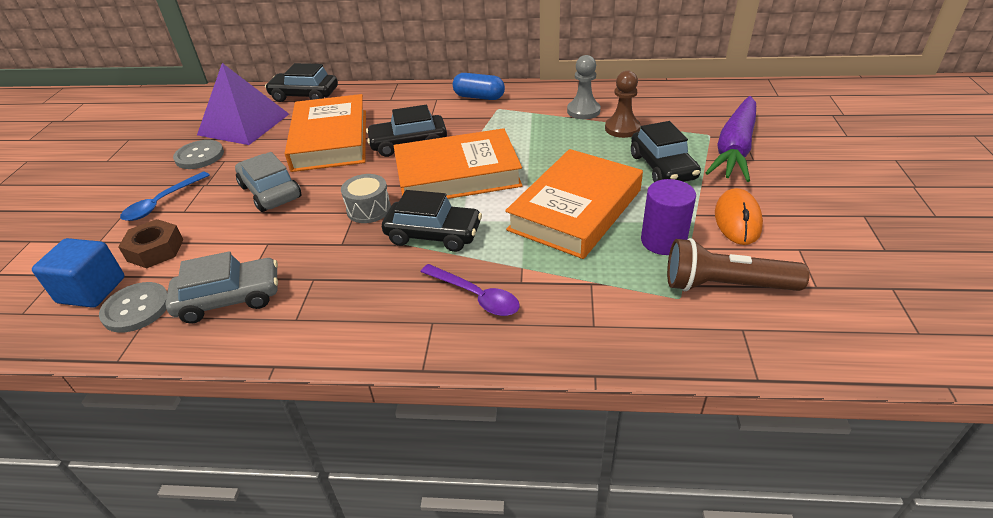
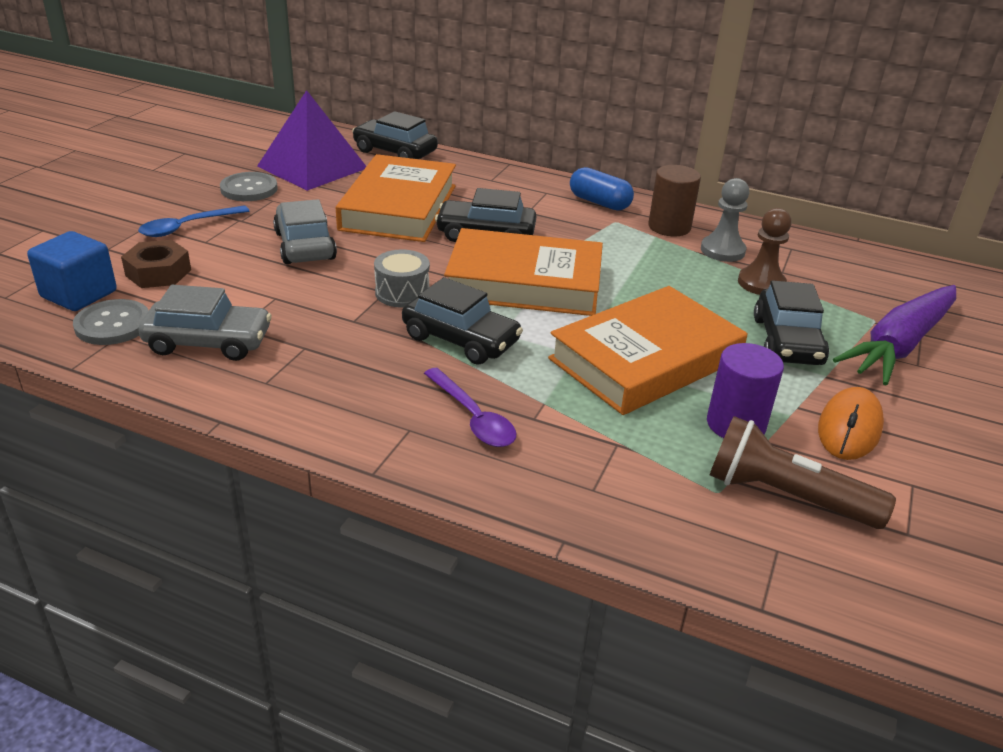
camera: 15 degrees right, 5 degrees down
none -> brown cylinder [648,165,701,236]

